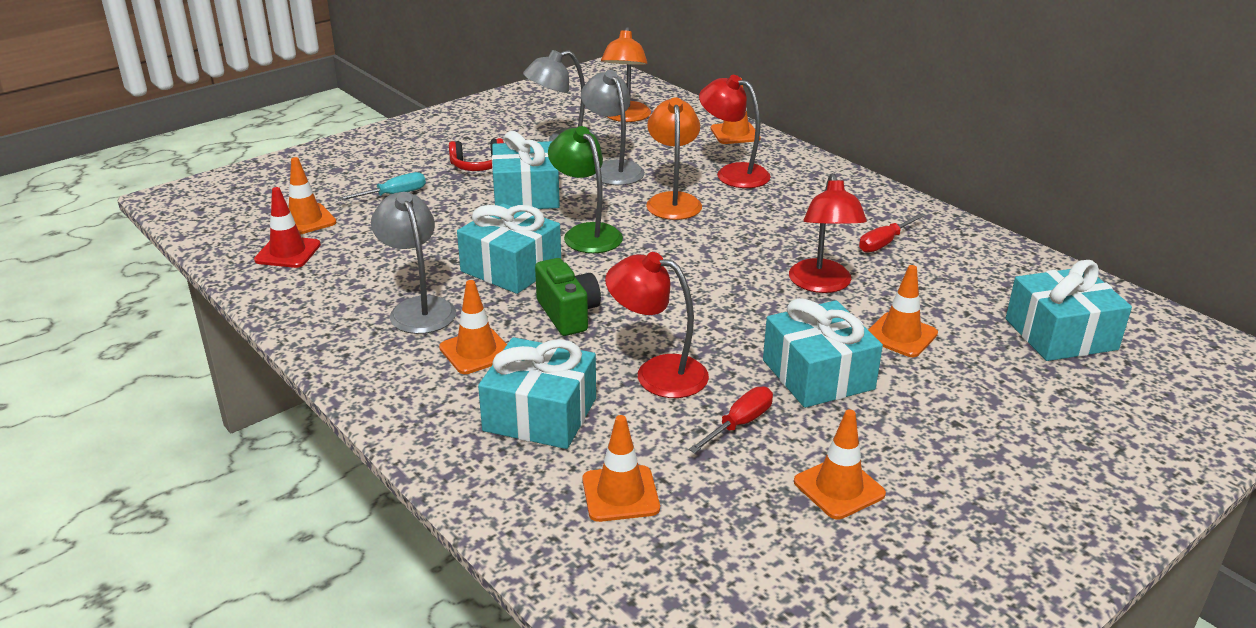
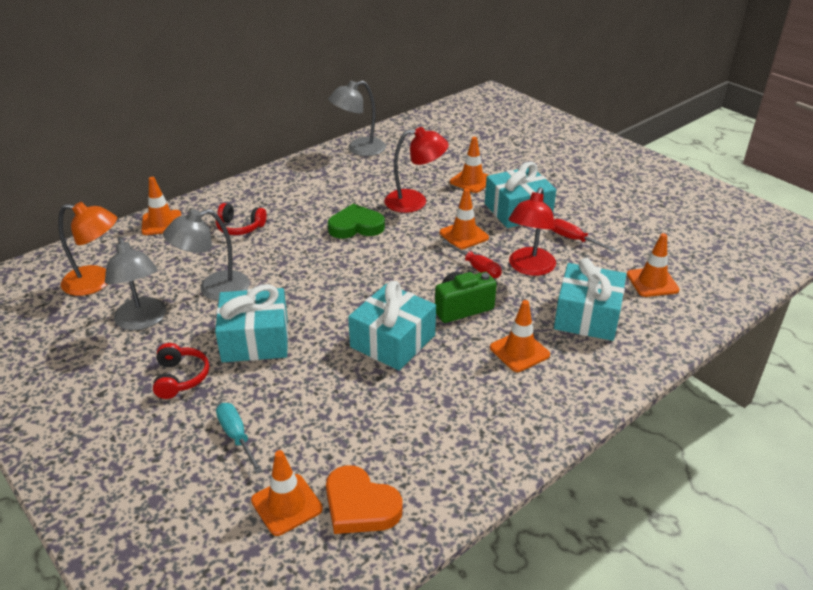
camera: 90 degrees left, 5 degrees up
red traffic cone [254,187,321,268] -> orange heart [326,465,403,534]
grey lamp [371,192,456,334] -> grey lamp moved to [328,81,386,156]
green lamp [548,126,623,253] -> none
orange lamp [646,97,702,220] -> none
red lamp [699,75,771,188] -> red headphones [216,203,267,235]
orange traffic cone [794,409,886,520] -> orange traffic cone moved to [440,188,489,250]
red screwdriver [859,214,924,253] -> red screwdriver moved to [442,240,502,278]
turquoise gift [1006,260,1132,361] -> none
none -> green heart [328,204,385,239]

